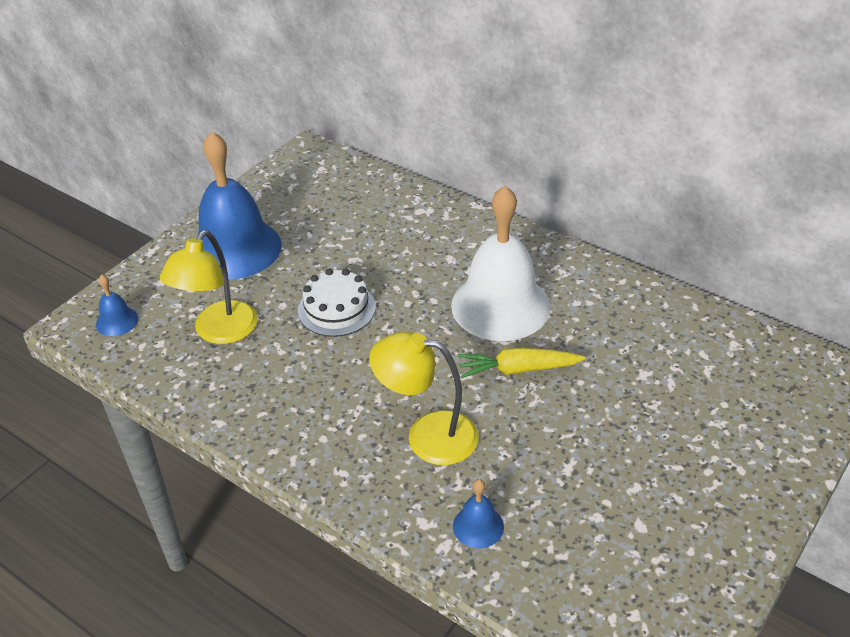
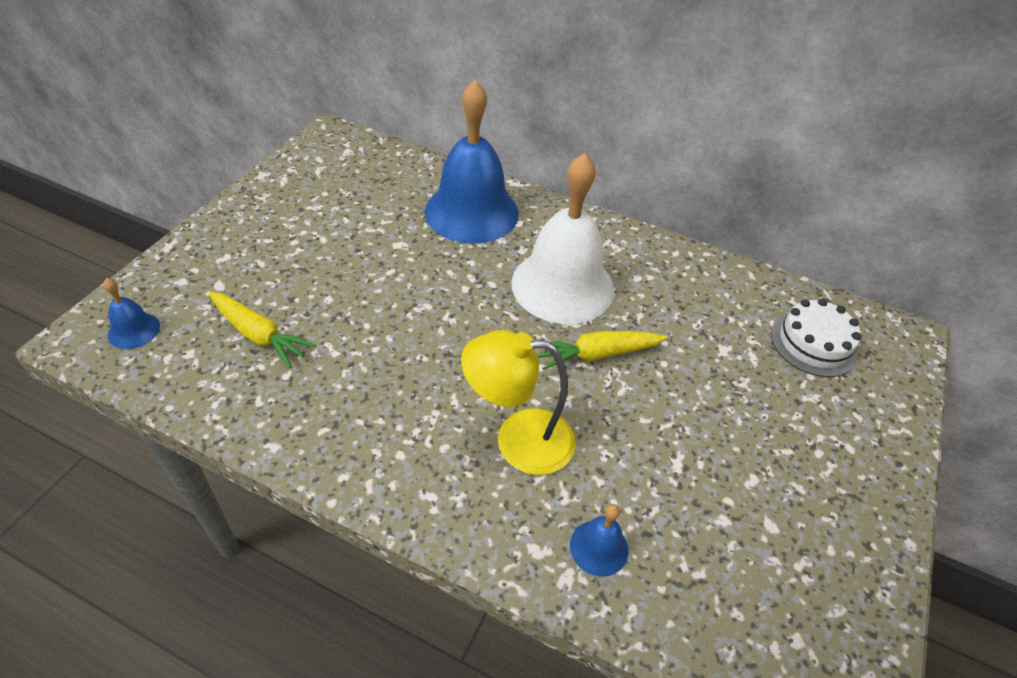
camera: 15 degrees left, 5 degrees up
yellow lamp [160,230,258,344] -> yellow carrot [208,292,316,368]
blue bell [196,132,282,279] -> blue bell moved to [425,80,519,244]
white cake [298,268,376,337] -> white cake moved to [771,299,862,377]

